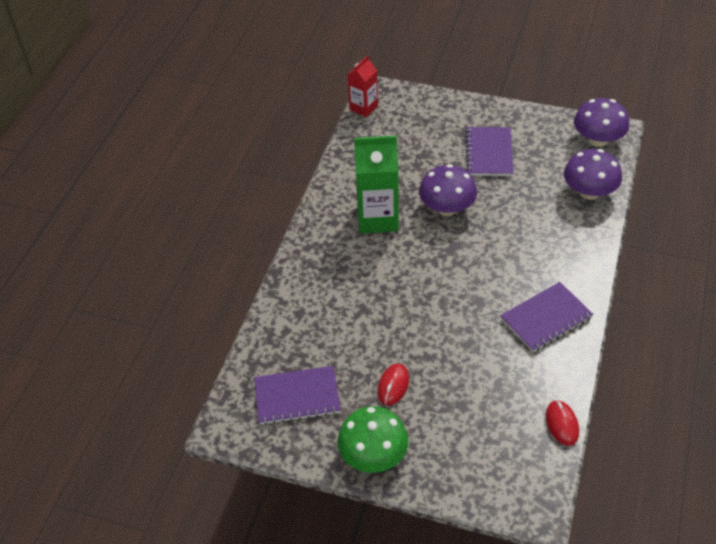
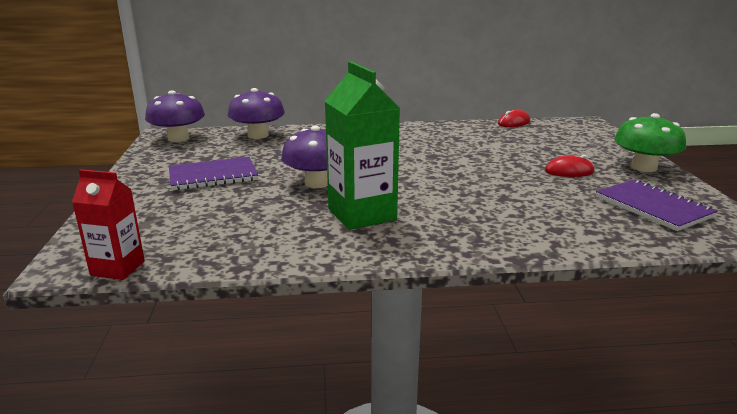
camera: 115 degrees left, 25 degrees down
purple notebook [501,282,593,352] -> none

